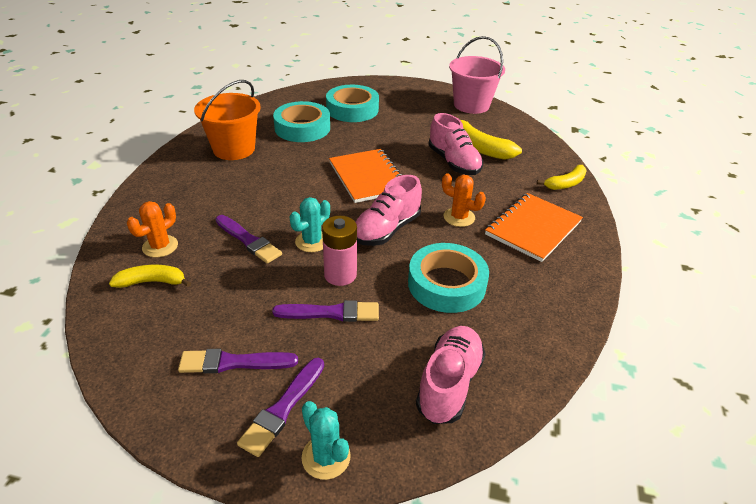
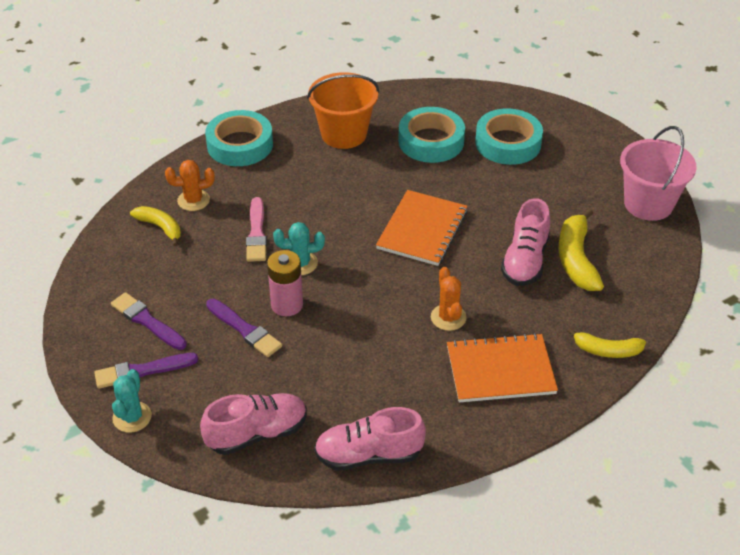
camera: 45 degrees right, 5 degrees up
purple brush [216,215,282,264] -> pink brush [246,197,267,262]
pink shoe [356,175,422,246] -> pink shoe moved to [314,407,426,471]
turquoise tape [408,243,489,313] -> turquoise tape moved to [205,110,273,166]

